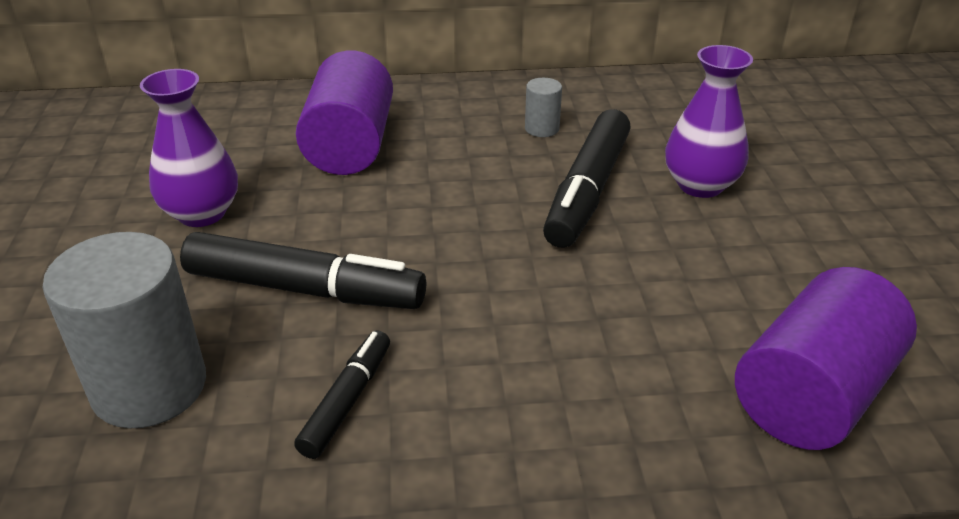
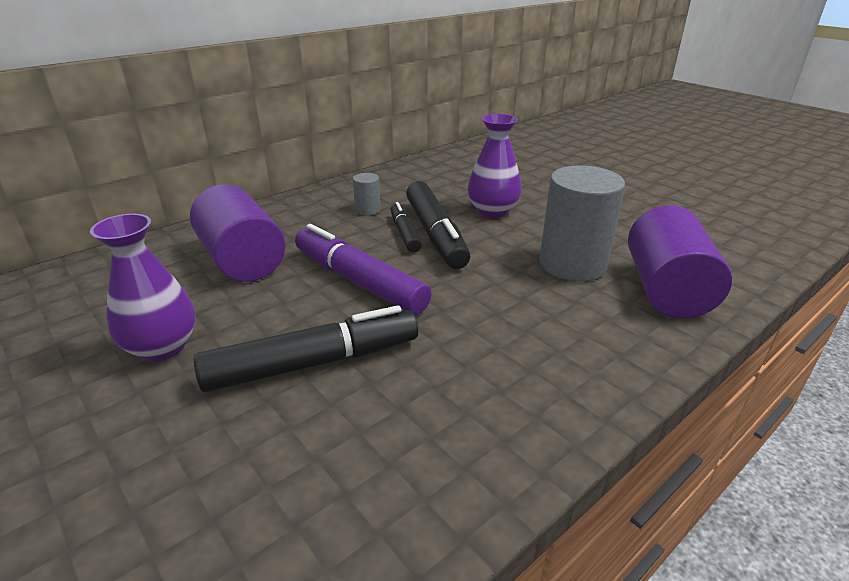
camera: 35 degrees left, 5 degrees down
grey cylinder [43,232,206,429] -> grey cylinder moved to [539,166,625,282]
black marker [294,330,390,459] -> black marker moved to [390,202,422,253]
none -> purple marker [295,224,432,315]

